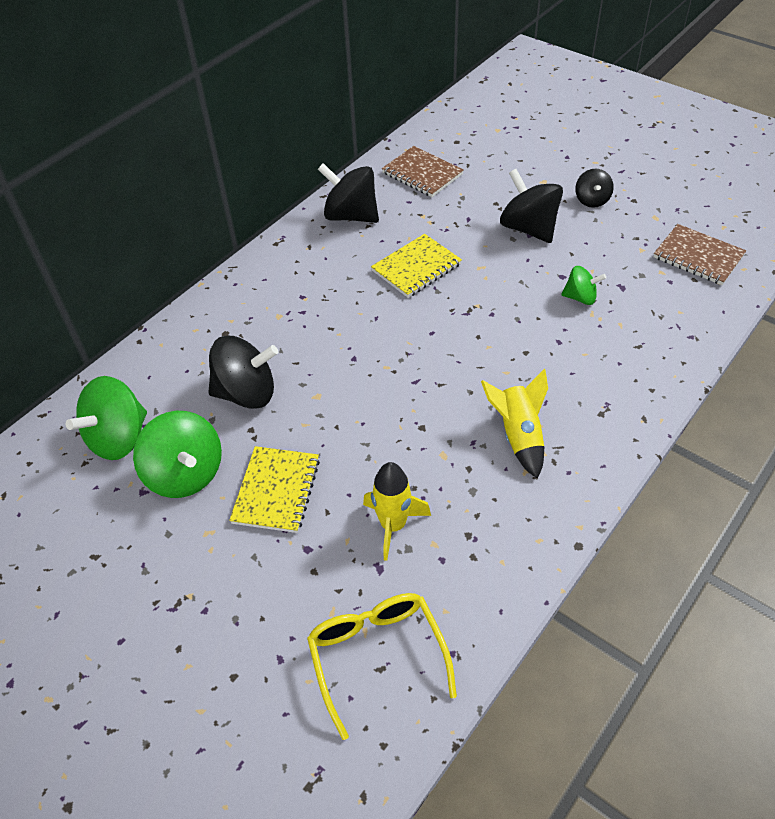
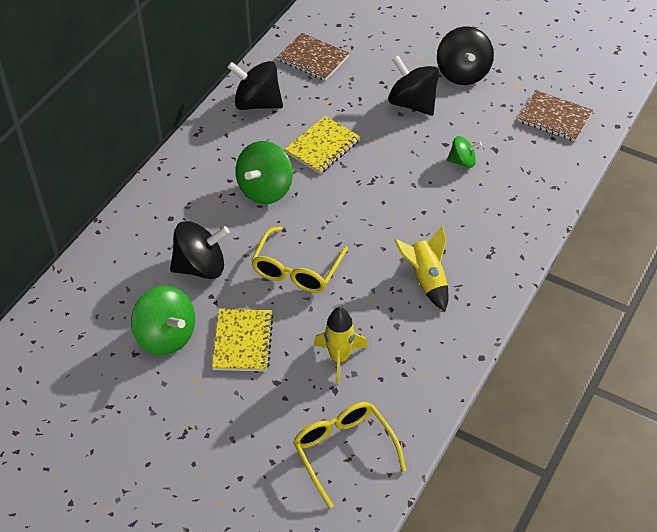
camera: 10 degrees left, 0 degrees up
green spinning top [66,376,147,460] -> green spinning top moved to [235,141,293,204]
black spinning top [575,169,614,208] -> black spinning top [437,26,494,85], size x1.77
none -> yellow glasses [251,227,348,293]

